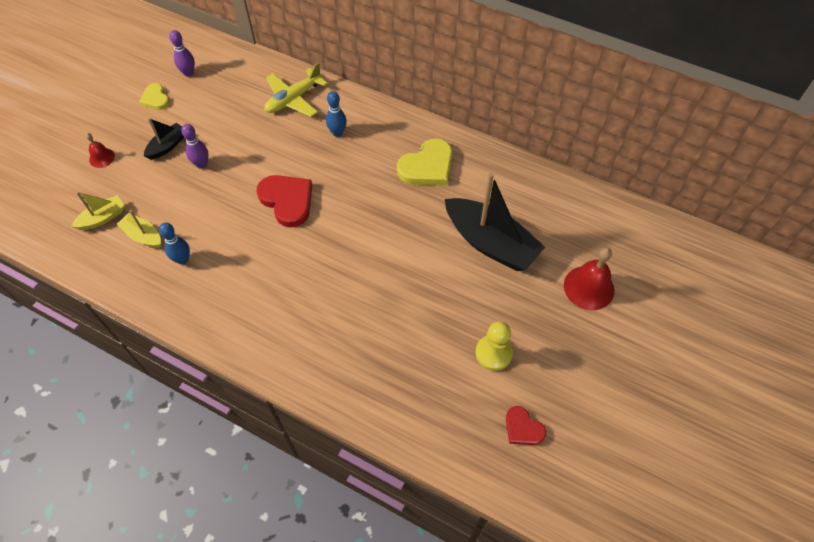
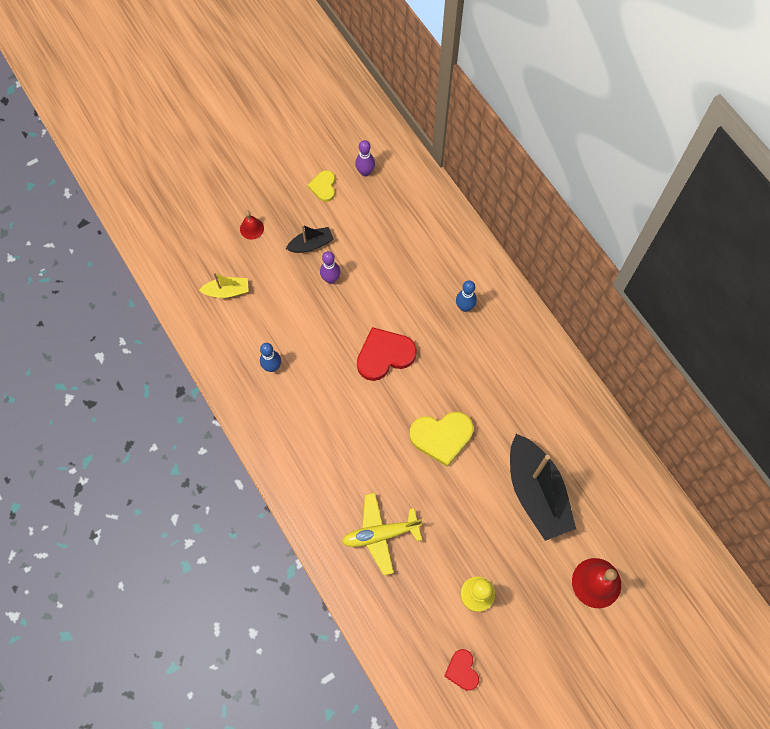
camera: 30 degrees right, 10 degrees up
yellow boat [117,210,161,248] -> none
red heart [257,175,312,227] -> red heart turned 105 degrees counterclockwise [357,327,417,381]
yellow plane [264,62,328,117] -> yellow plane moved to [342,493,422,575]
yellow heart [397,138,452,185] -> yellow heart moved to [409,412,473,467]

